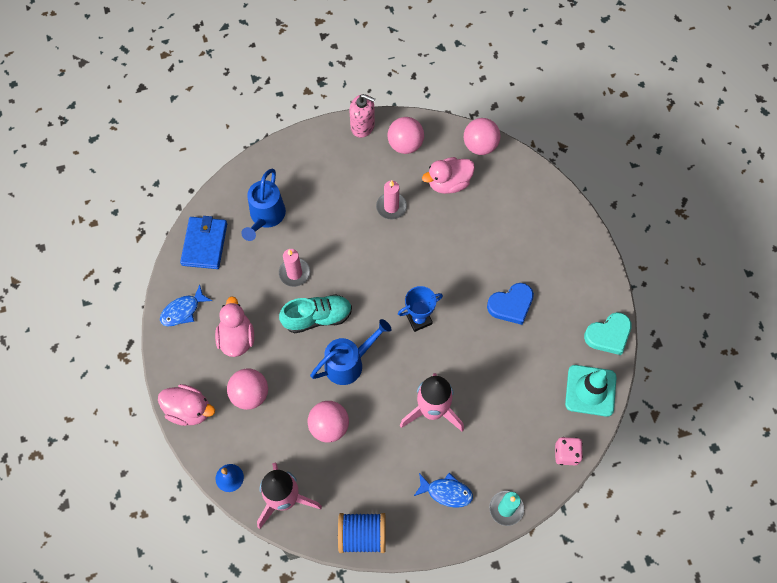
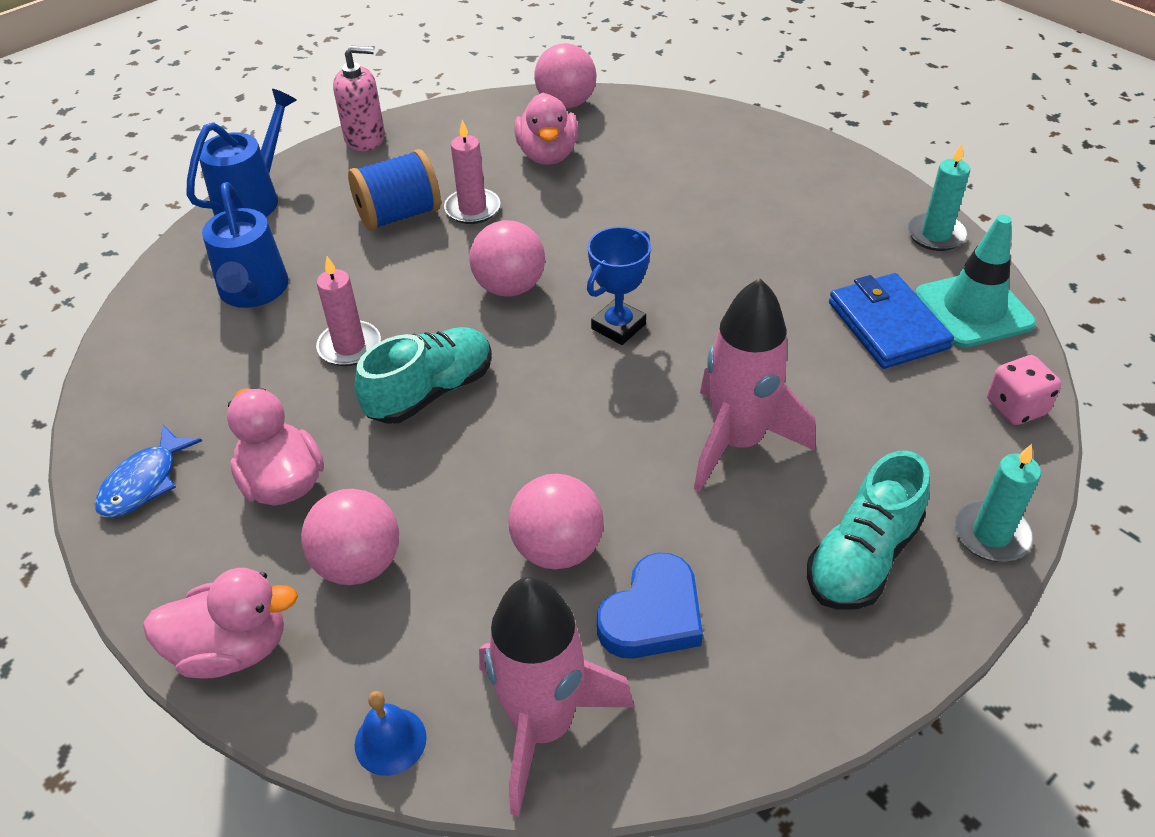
camera: 25 degrees left, 20 degrees down
blue wallet [180,216,227,269] -> blue wallet moved to [829,273,954,369]
blue watering can [310,319,392,385] -> blue watering can moved to [186,89,297,217]
blue spool [338,513,386,553] -> blue spool moved to [348,149,441,231]
pink ball [387,117,424,154] -> pink ball moved to [469,220,545,297]
blue fish [414,473,473,508] -> turquoise shoe [807,451,930,610]
pink duck [422,157,475,194] -> pink duck turned 45 degrees counterclockwise [514,93,578,165]
blue heart [487,283,534,325] -> blue heart moved to [597,552,703,659]
turquoise heart [584,312,632,355] -> turquoise candle [907,143,970,251]

